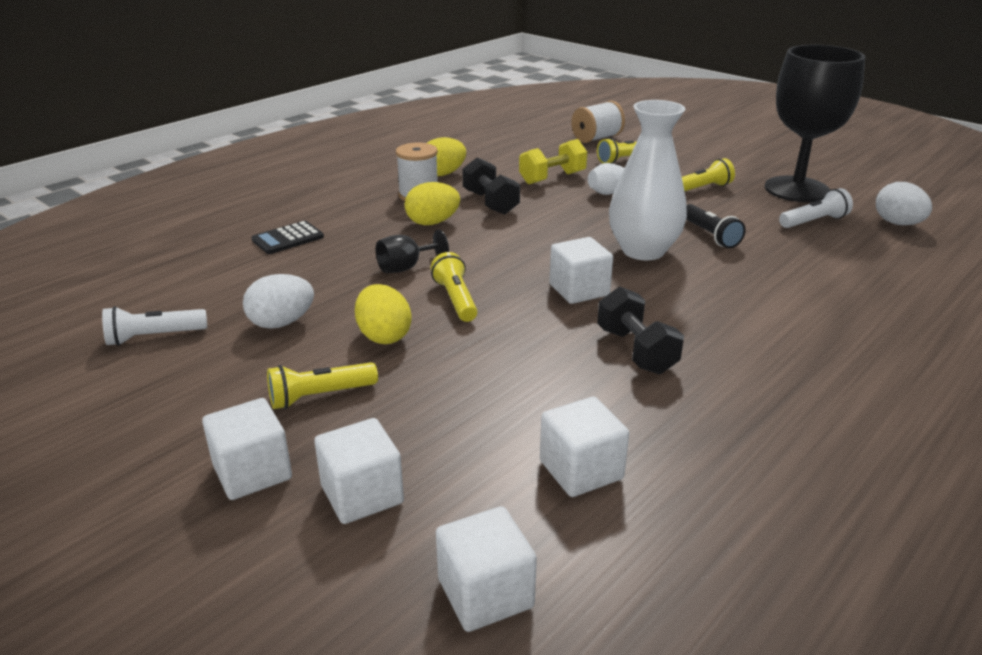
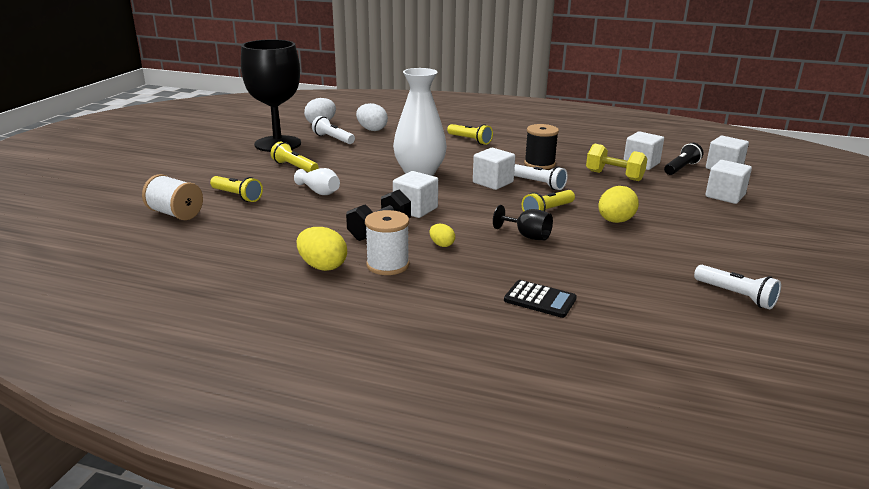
camera: 115 degrees left, 5 degrees down
white cube [202,398,292,500] -> white cube moved to [393,171,438,218]
white egg [243,274,314,329] -> white egg moved to [356,103,388,131]
yellow flashlight [267,362,378,409] -> yellow flashlight moved to [447,124,493,145]
yellow egg [404,182,460,225] -> yellow egg [430,224,455,247], size x0.56
yellow dumbbell [519,139,588,184] -> yellow dumbbell moved to [586,144,648,181]
black dumbbell [597,287,684,374] -> black spool [524,124,559,169]
black flashlight [686,204,746,248] -> black flashlight moved to [664,143,703,175]
none -> white flashlight [514,164,568,190]

